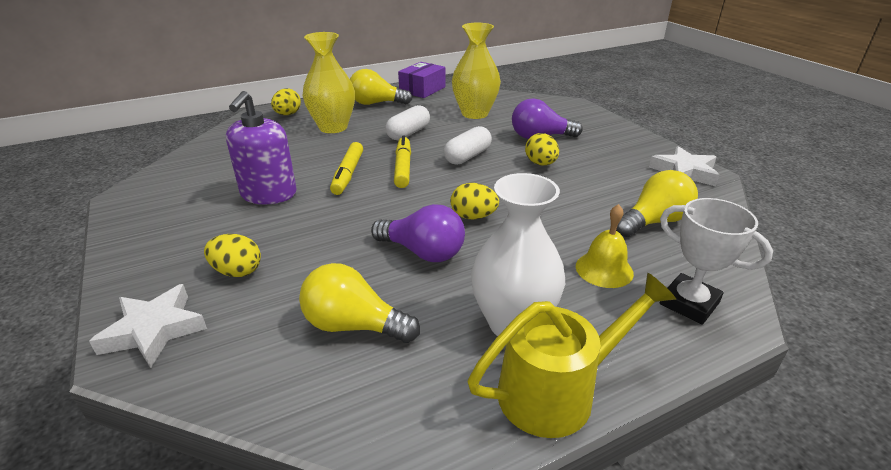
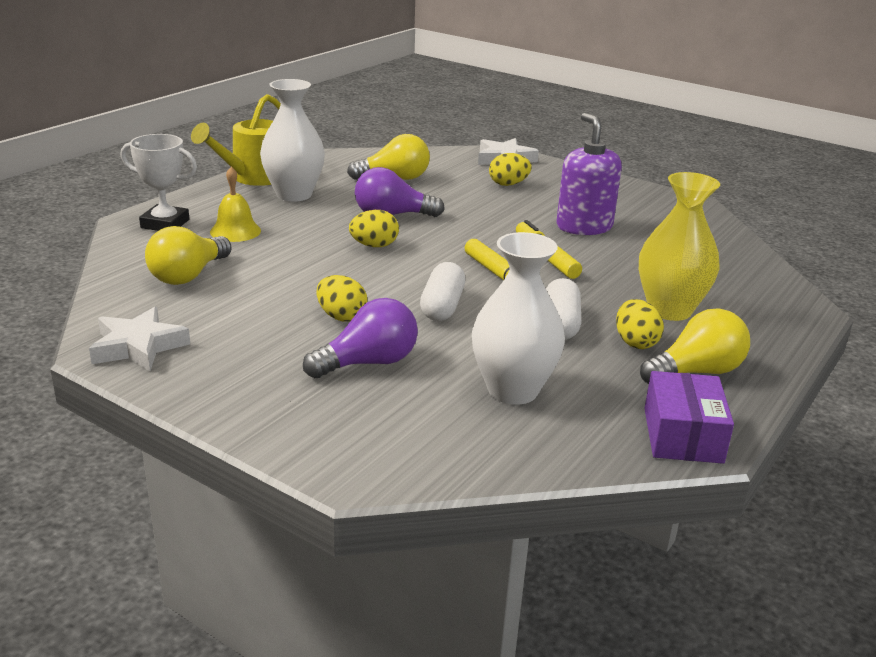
camera: 150 degrees right, 5 degrees down
yellow egg [271,88,301,115] -> yellow egg moved to [616,299,664,349]
yellow vase [452,23,501,119] -> white vase [472,232,565,405]

